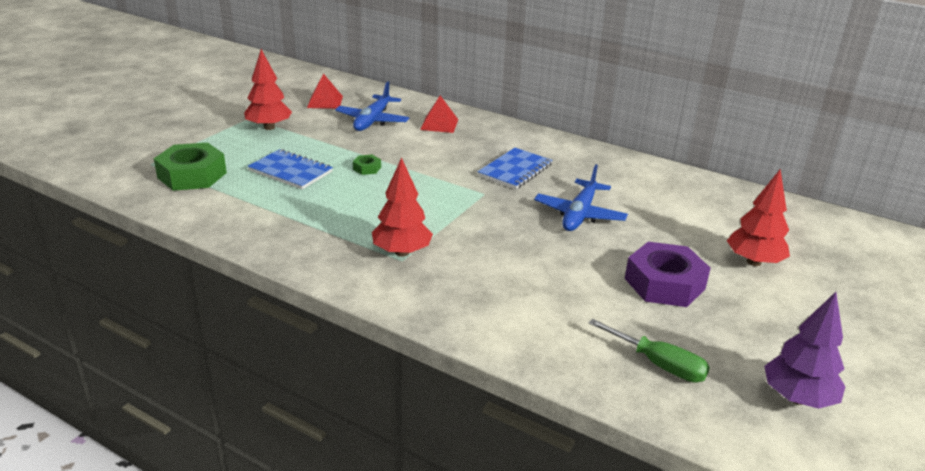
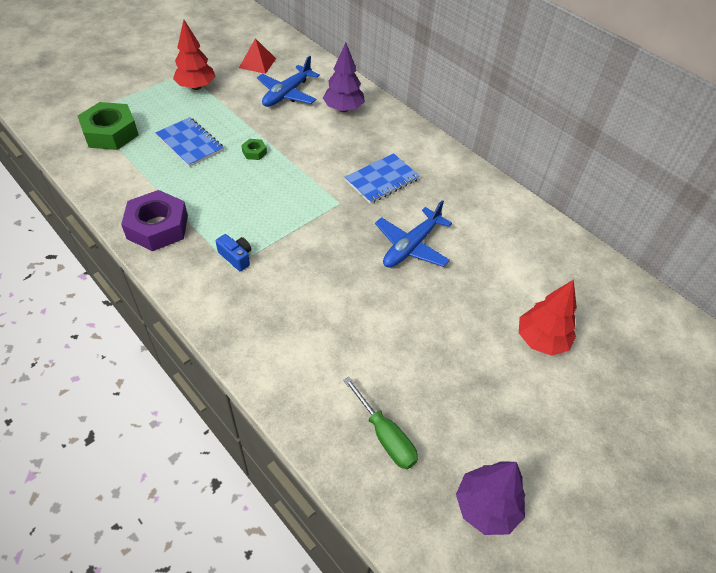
camera: 15 degrees right, 20 degrees up
red tree [372,157,433,257] -> blue camera [216,234,251,271]
red pyramid [420,96,458,133] -> purple tree [323,43,365,112]
purple nut [625,242,711,307] -> purple nut moved to [121,190,188,251]

